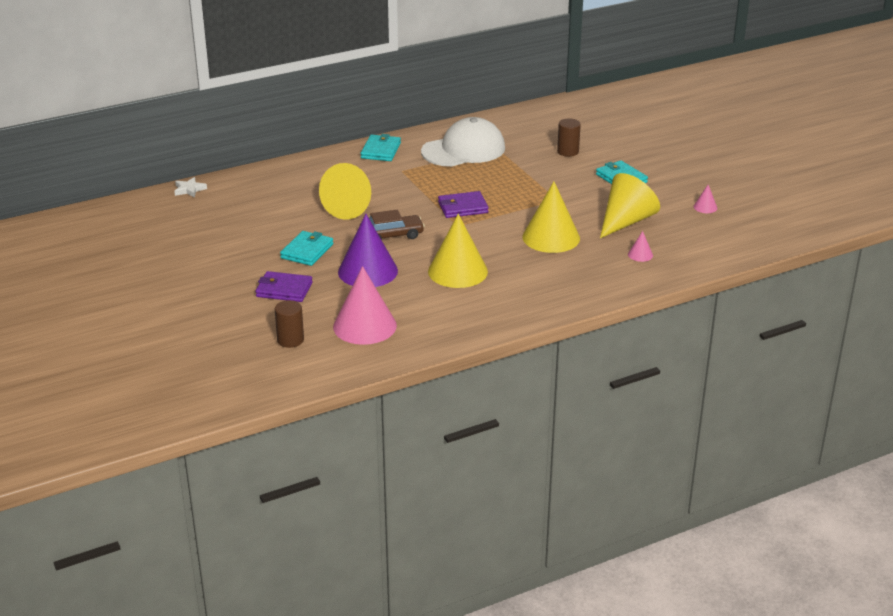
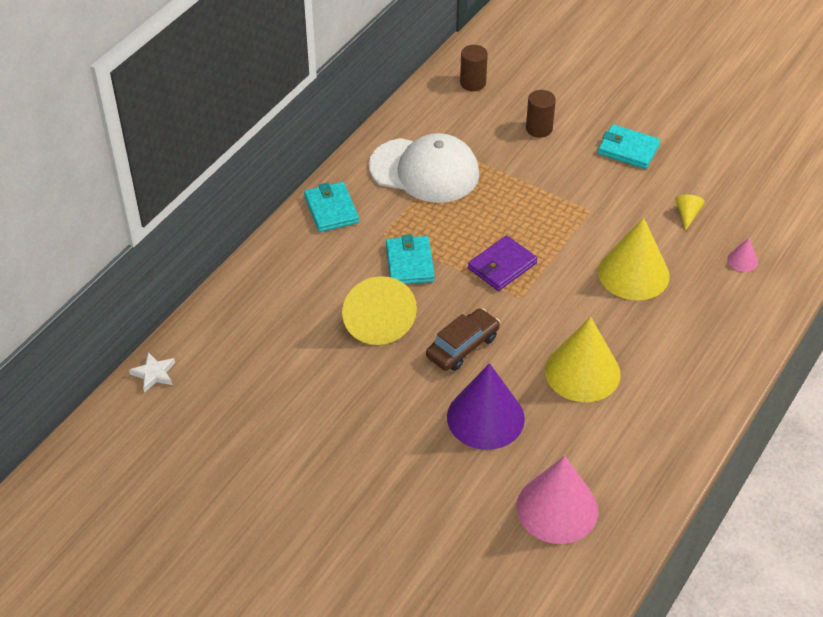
camera: 30 degrees left, 15 degrees up
purple wallet [255,271,313,302] -> none
brown cylinder [275,300,304,348] -> brown cylinder moved to [460,45,488,91]
turquoise wallet [280,231,333,266] -> turquoise wallet moved to [386,234,435,284]
white cap [421,117,505,167] -> white cap turned 75 degrees clockwise [369,133,479,203]
yellow cone [600,173,660,238] -> yellow cone [675,194,705,231], size x0.43
pink cone [693,185,717,213] -> none

